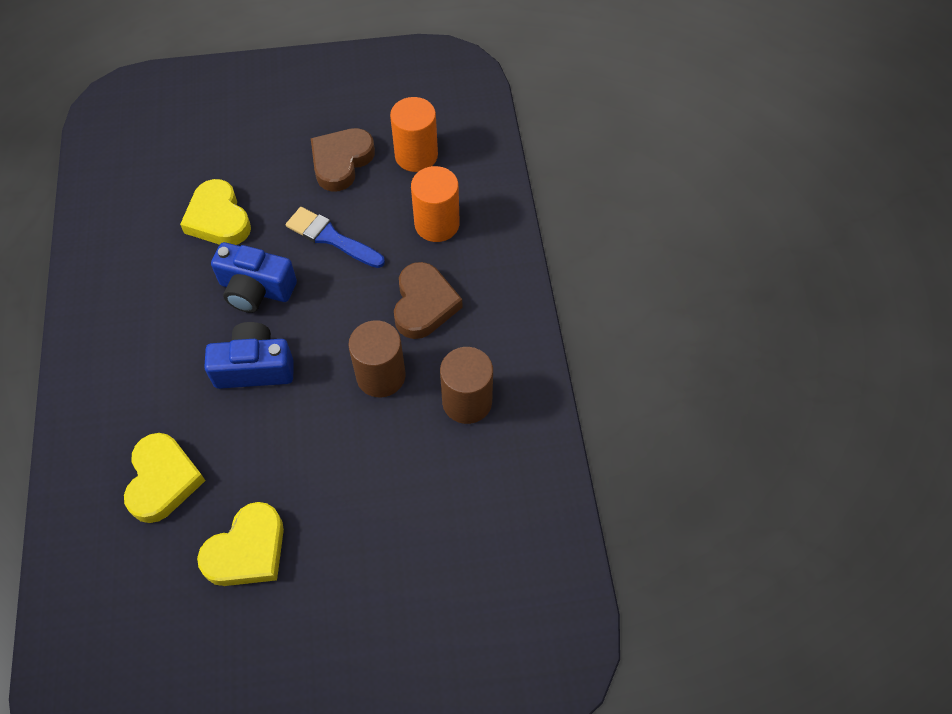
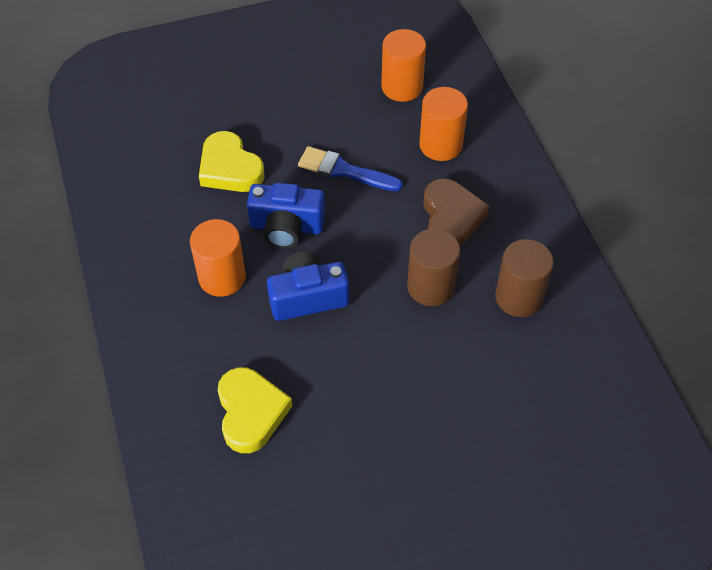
camera: 10 degrees left, 5 degrees down
yellow heart [197,502,284,586] -> none
brown heart [311,128,375,192] -> none
none -> orange cylinder [190,219,246,297]

